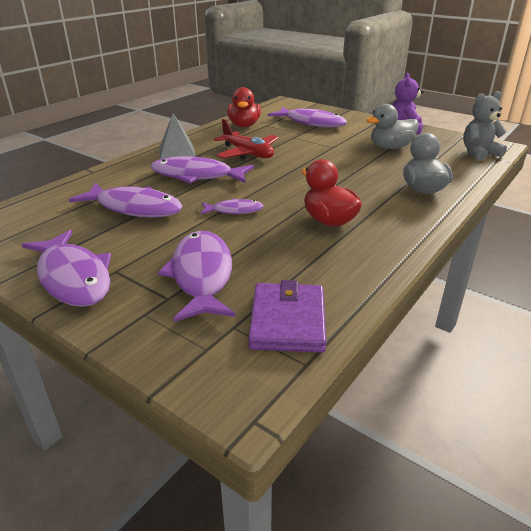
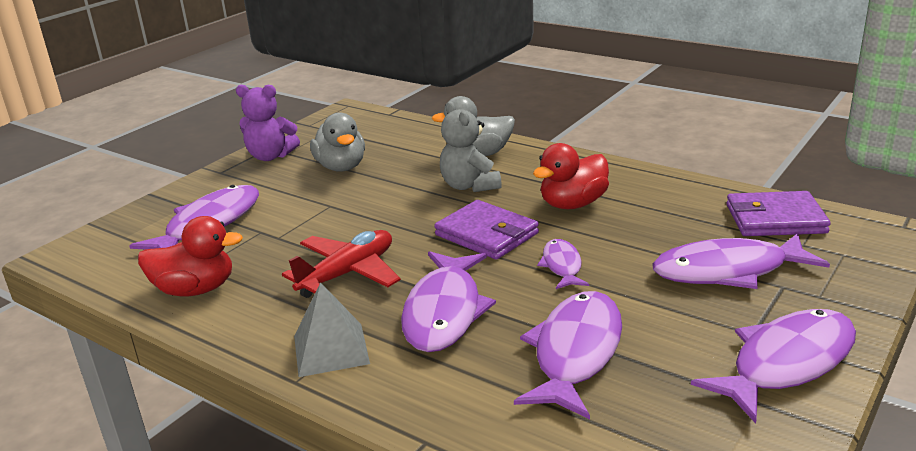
camera: 90 degrees left, 5 degrees down
grey teddy bear [463,91,507,161] -> grey teddy bear moved to [440,101,502,192]
none -> purple wallet [434,200,539,260]

